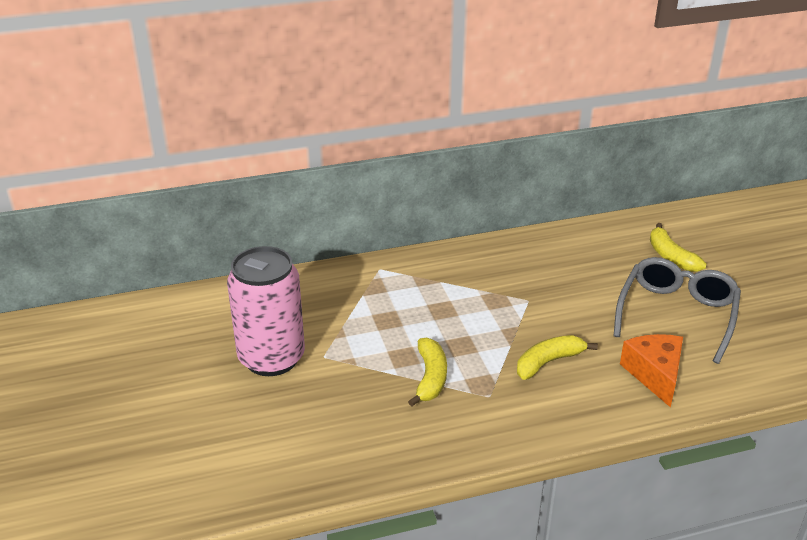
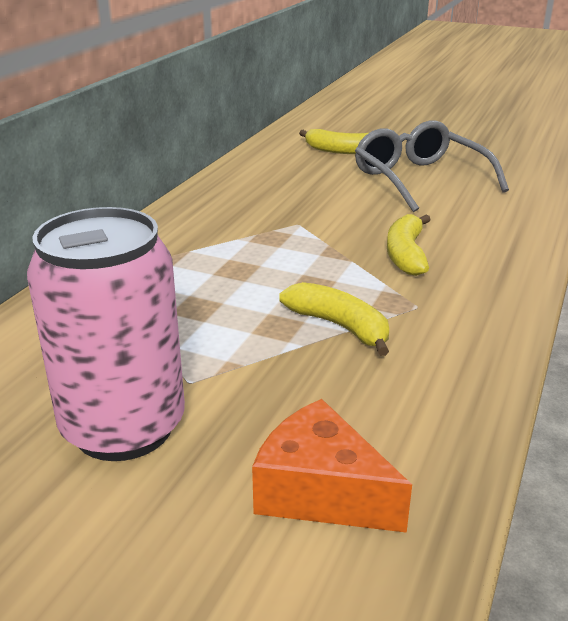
camera: 50 degrees left, 5 degrees down
orange cheese [620,334,683,408] -> orange cheese moved to [252,399,412,533]

